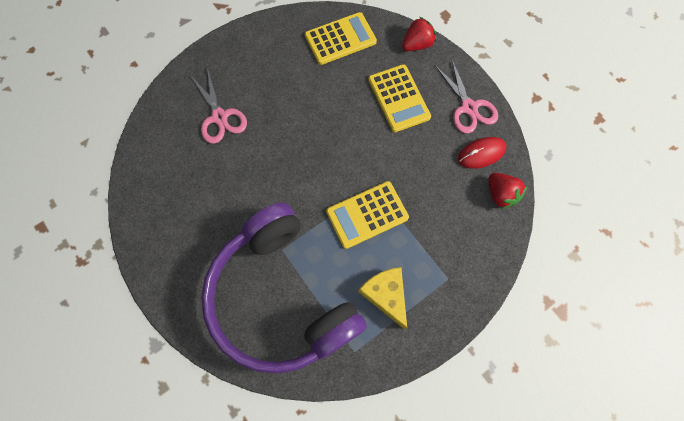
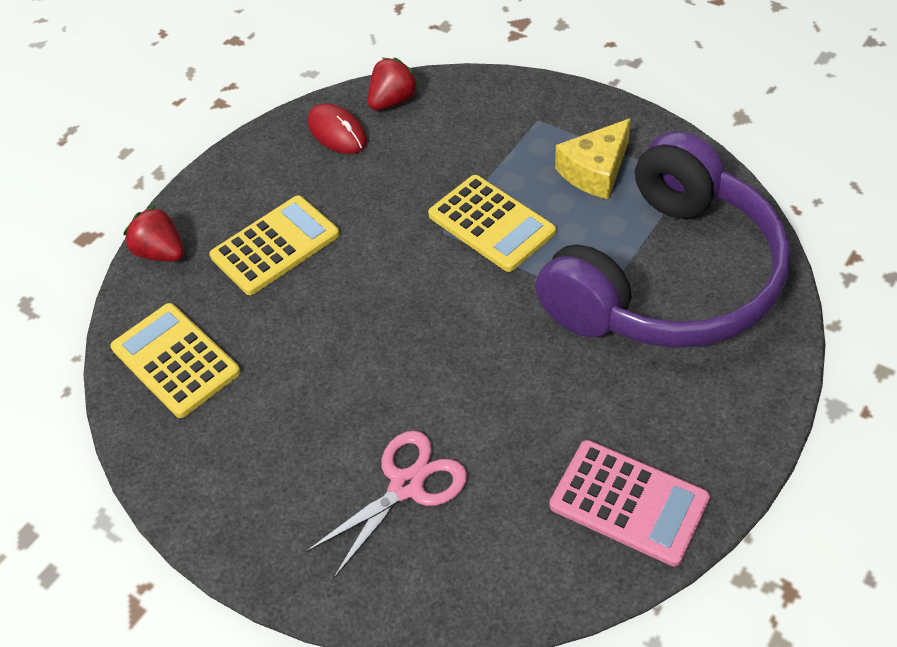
camera: 105 degrees left, 20 degrees down
pink scissors [435,58,498,134] -> none
none -> pink calculator [550,440,710,566]

